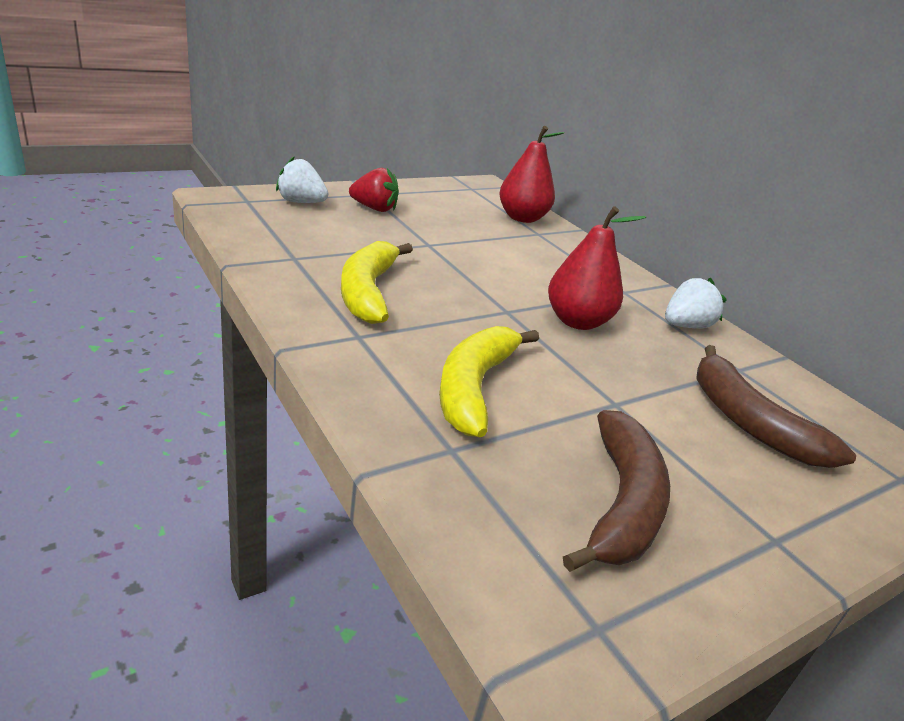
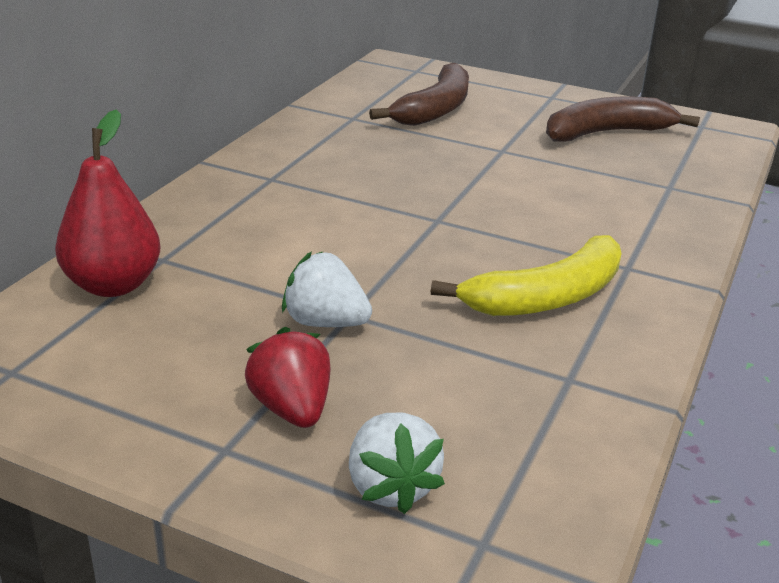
camera: 120 degrees left, 0 degrees up
yellow banana [439,326,539,437] -> none
red pear [548,206,646,330] -> none
white strawberry [665,278,727,329] -> white strawberry moved to [282,251,372,327]

